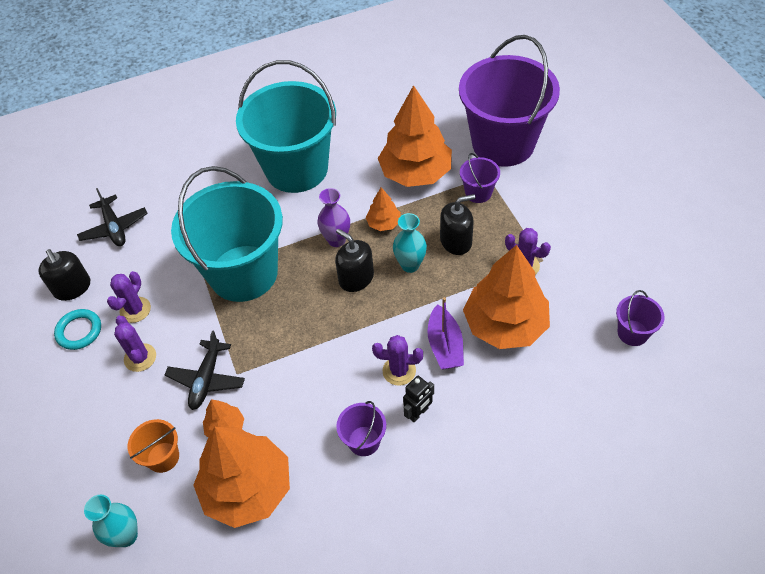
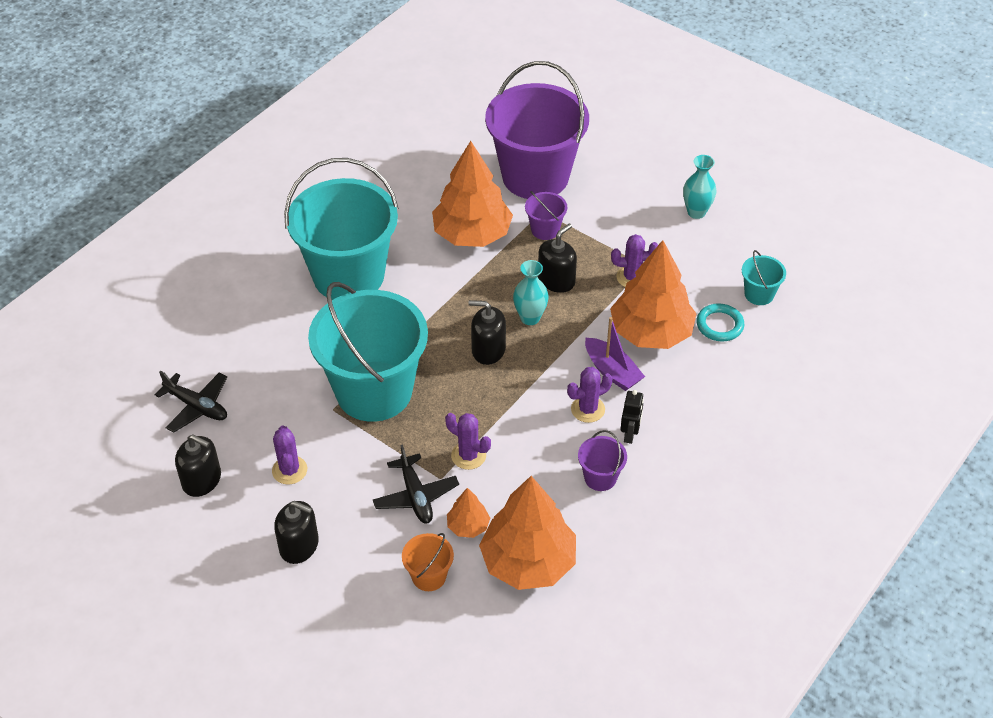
camera: 35 degrees left, 5 degrees down
turquoise ring [54,309,101,350] -> turquoise ring moved to [696,303,744,342]
turquoise vase [84,495,138,547] -> turquoise vase moved to [683,155,717,219]
purple cactus [114,316,156,372] -> purple cactus moved to [445,413,491,470]
purple vase [317,188,350,247] -> none
orange tree [366,187,401,231] -> none
purple bucket [616,290,664,346] -> turquoise bucket [742,250,786,305]
none -> black soap dispenser [274,501,319,564]

